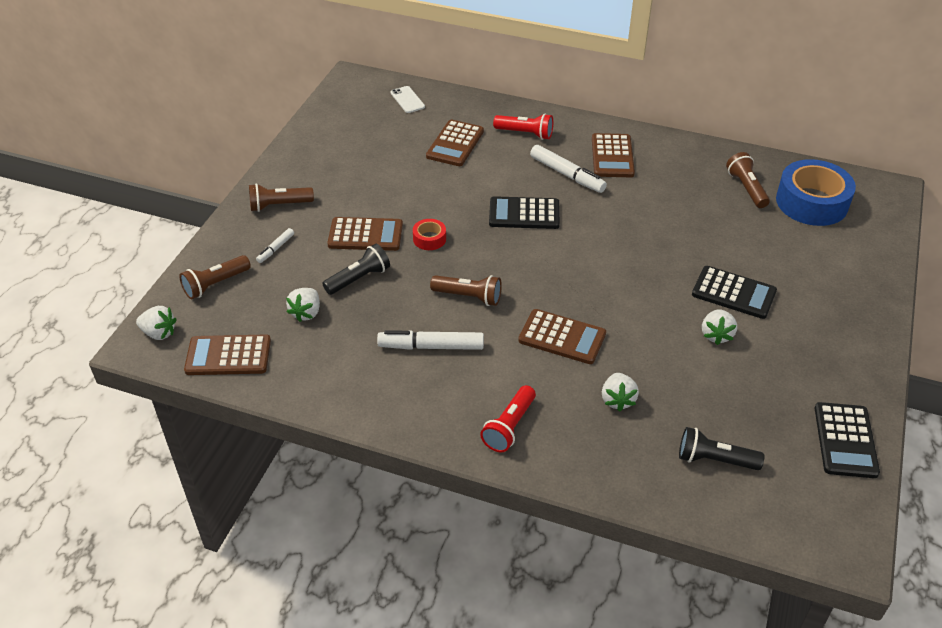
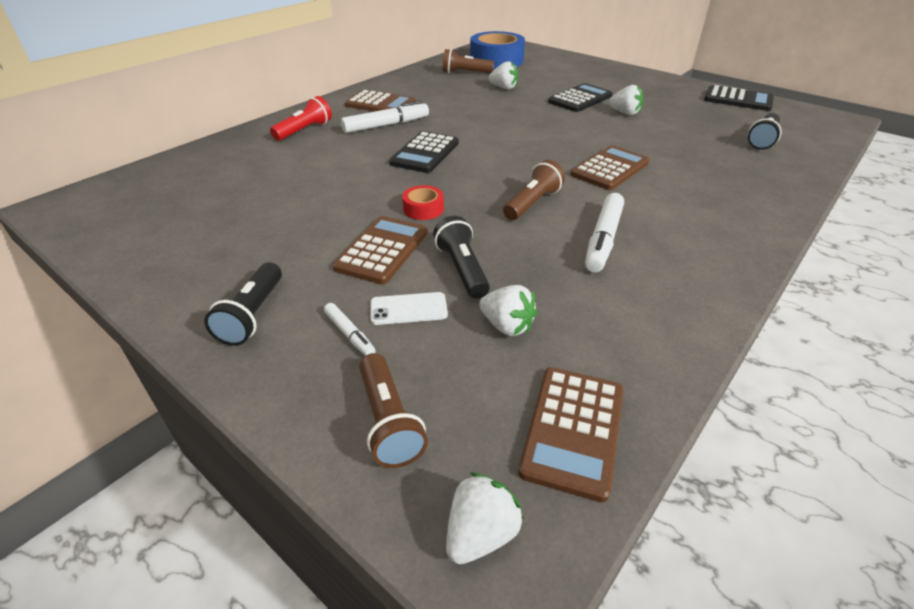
camera: 70 degrees left, 5 degrees down
brown flashlight [249,184,314,212] -> black flashlight [204,262,282,346]
white phone [391,86,425,113] -> white phone moved to [370,292,448,325]
brown calculator [426,120,484,166] -> none
red flashlight [480,385,536,452] -> none
white strawberry [602,373,639,412] -> white strawberry moved to [488,61,518,90]

